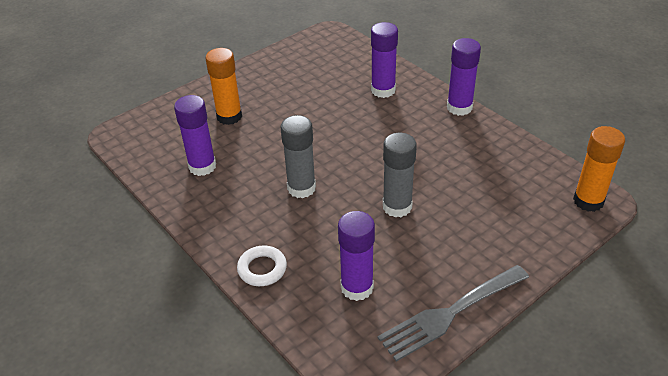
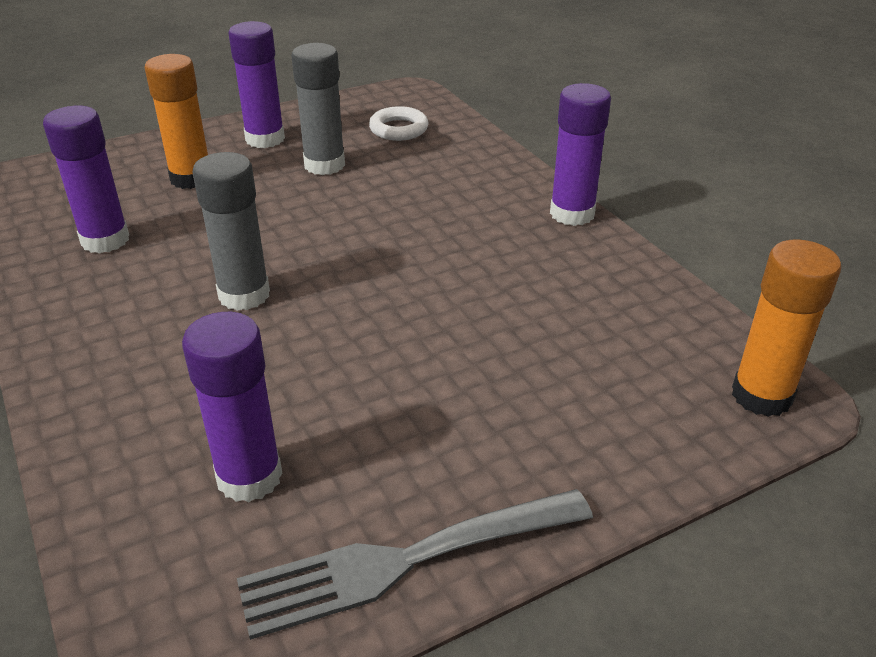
camera: 10 degrees right, 5 degrees down
white ring [237,246,287,286] -> white ring moved to [369,106,428,141]
purple glue stick [371,22,398,98] -> purple glue stick moved to [228,21,285,148]
grey glue stick [383,133,417,217] -> grey glue stick moved to [291,43,345,175]

